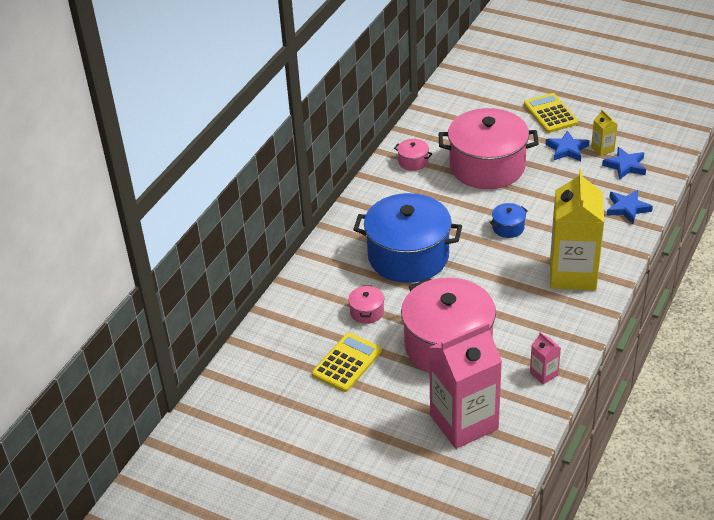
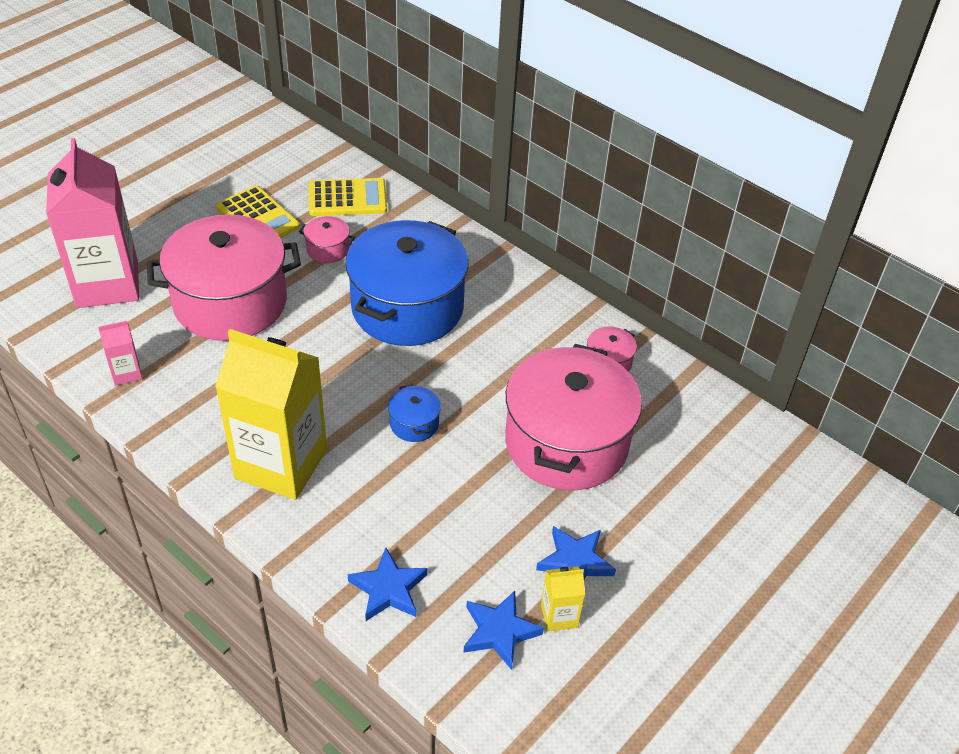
camera: 100 degrees right, 5 degrees up
yellow calculator [524,93,578,133] -> yellow calculator moved to [309,178,387,216]

